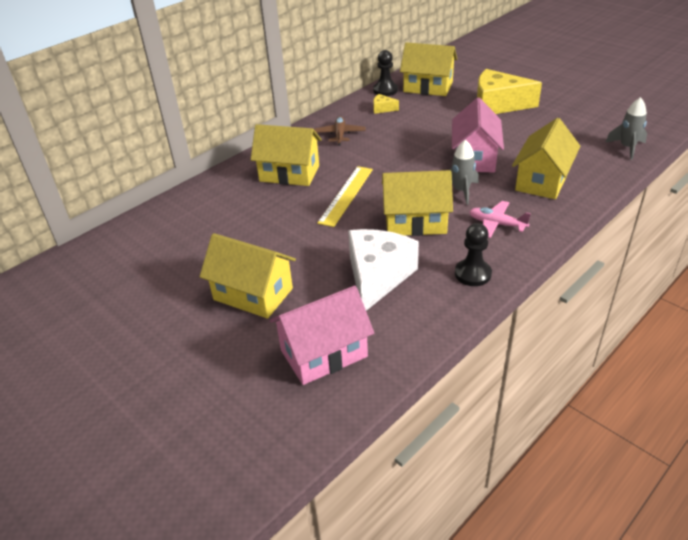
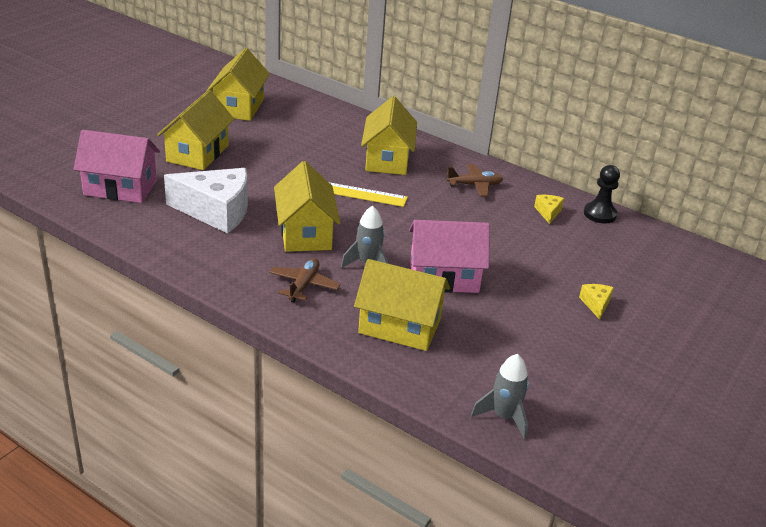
camera: 75 degrees right, 5 degrees down
pink house [270,286,374,385] -> pink house turned 45 degrees counterclockwise [73,130,160,203]
yellow house [400,42,457,96] -> yellow house moved to [207,48,270,121]
black pawn [455,223,492,286] -> none
pink plane [469,201,531,238] -> brown plane [269,258,340,302]
yellow cheese [477,69,542,114] -> yellow cheese [579,284,614,320], size x0.42

